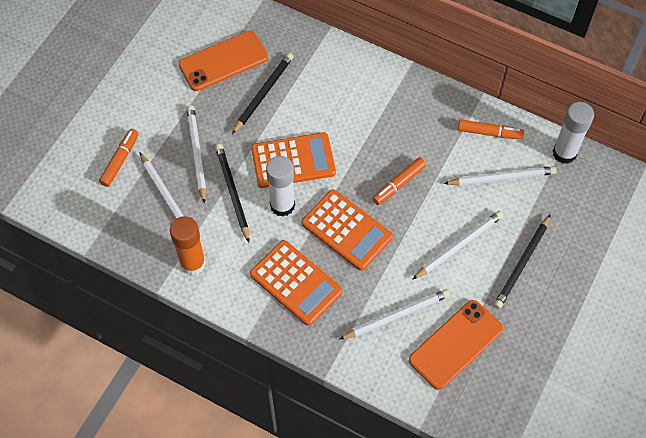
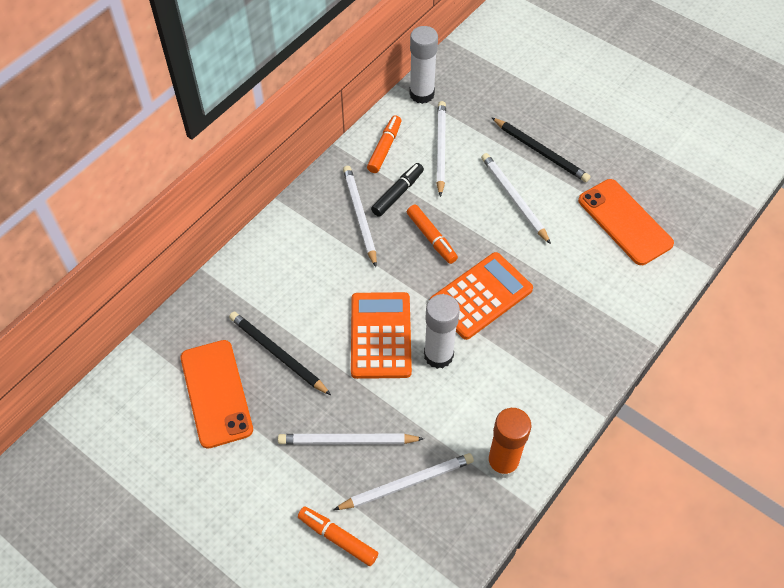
camera: 80 degrees left, 5 degrees down
black pencil [215,144,249,242] -> none
orange calculator [250,240,342,326] -> none
white pencil [339,289,450,340] -> white pencil moved to [343,166,377,267]
none -> black marker [371,163,424,217]

